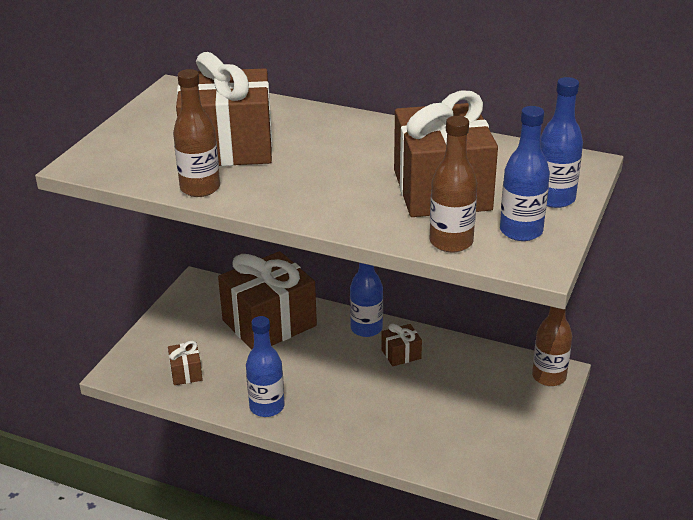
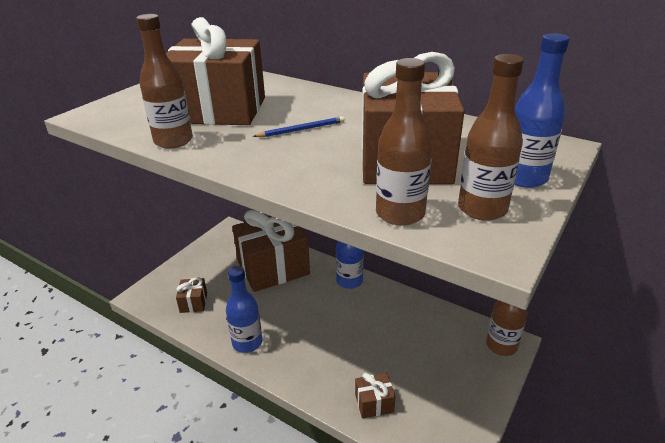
camera: 10 degrees right, 0 degrees up
brown gift [381,324,422,366] -> brown gift moved to [355,373,396,418]
blue bottle [500,106,550,241] -> brown bottle [458,54,524,221]
none -> blue pencil [253,116,344,137]

